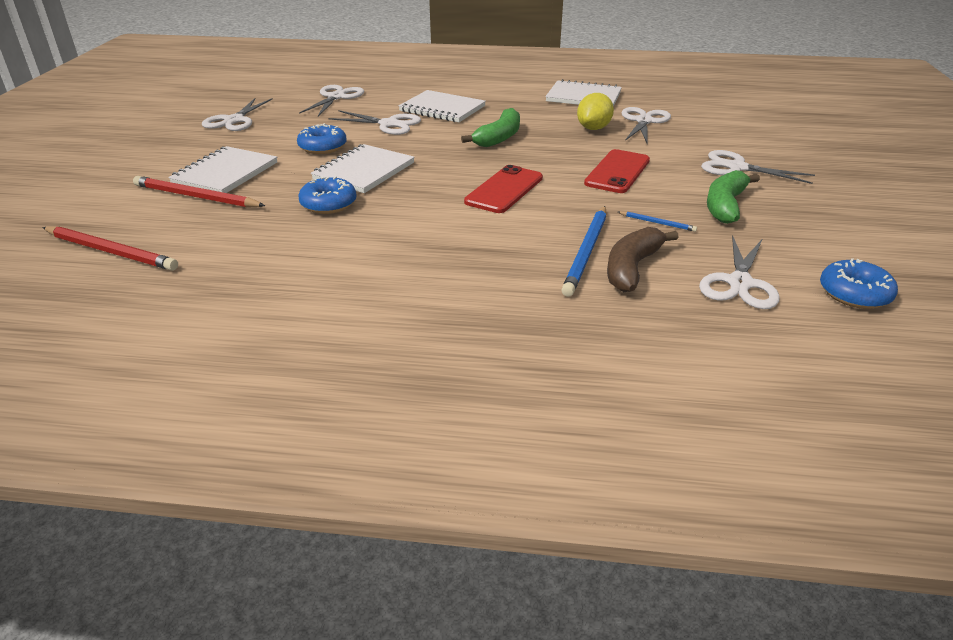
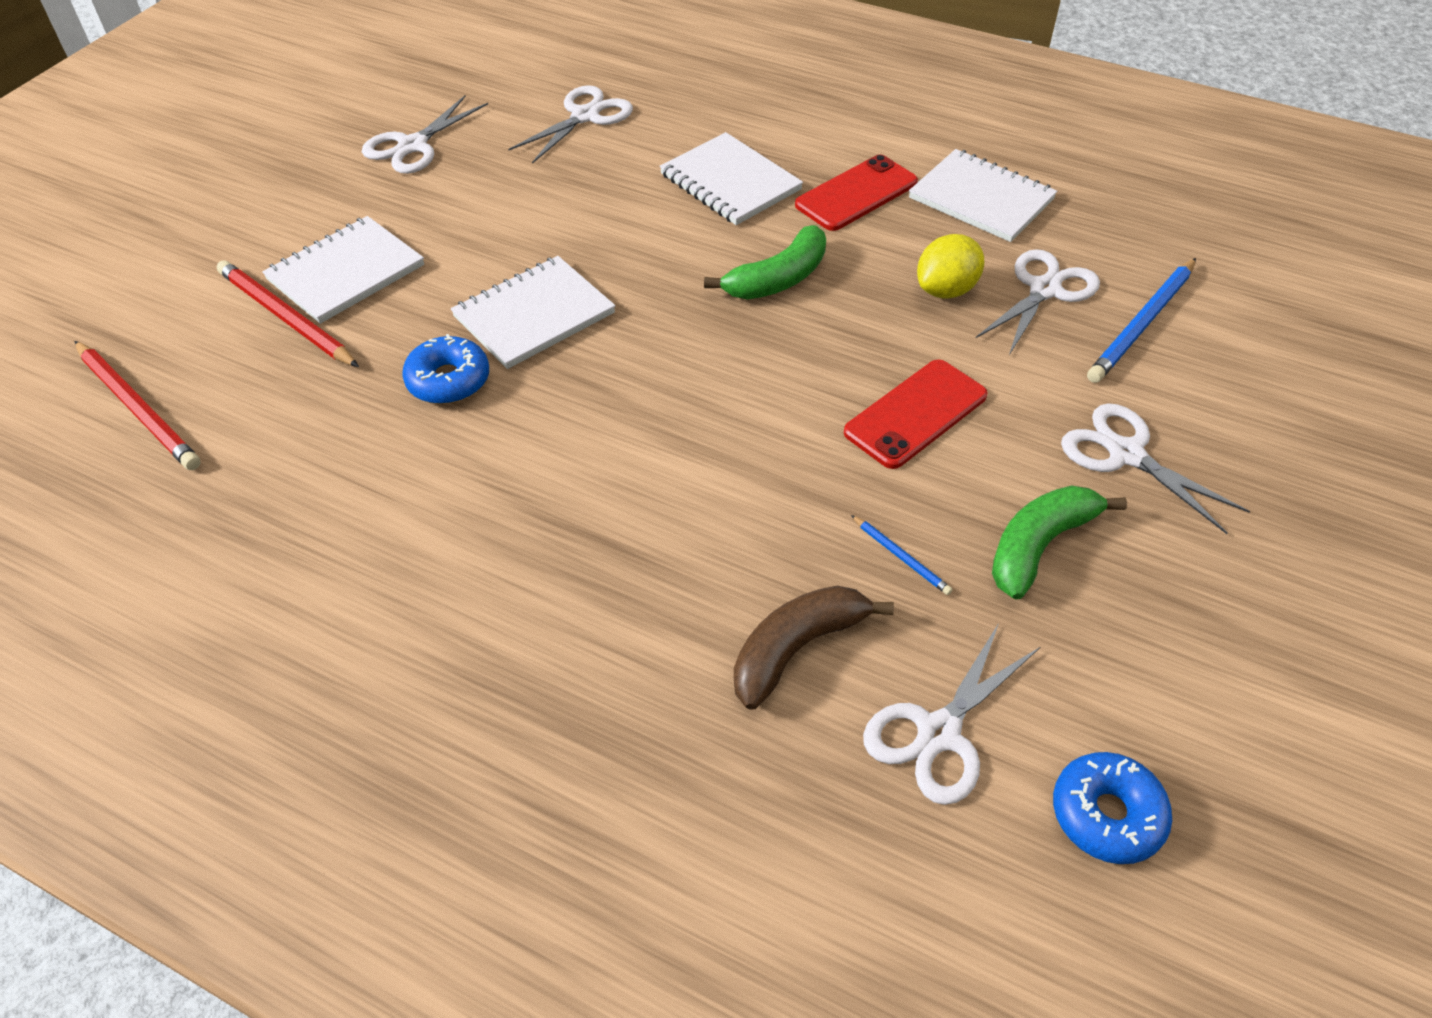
camera: 20 degrees right, 15 degrees up
blue donut [297,123,347,154] -> none
white scissors [328,110,421,135] -> none
red phone [464,165,543,213] -> red phone moved to [795,154,918,231]
blue pencil [561,206,606,297] -> blue pencil moved to [1087,258,1196,383]

